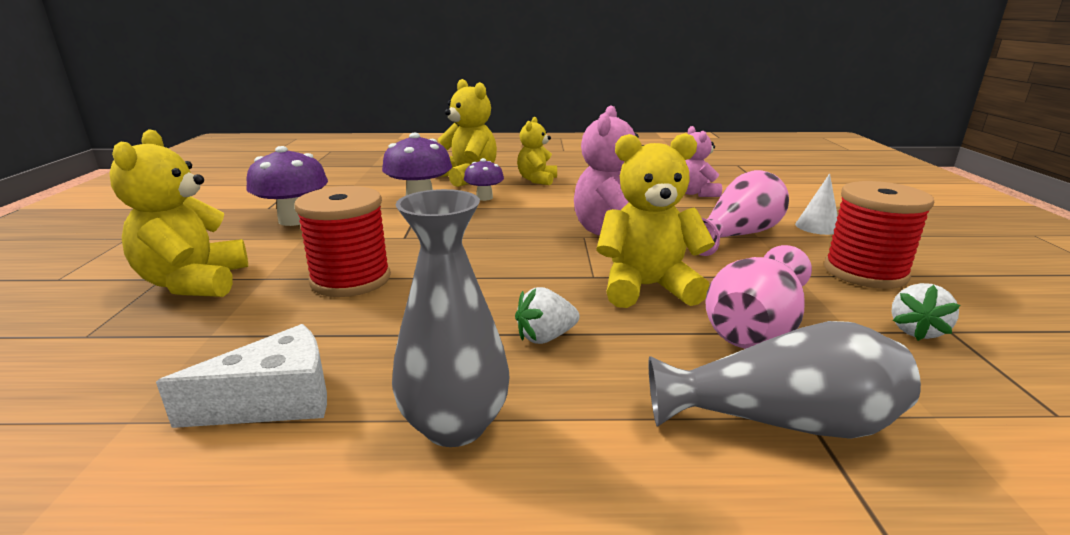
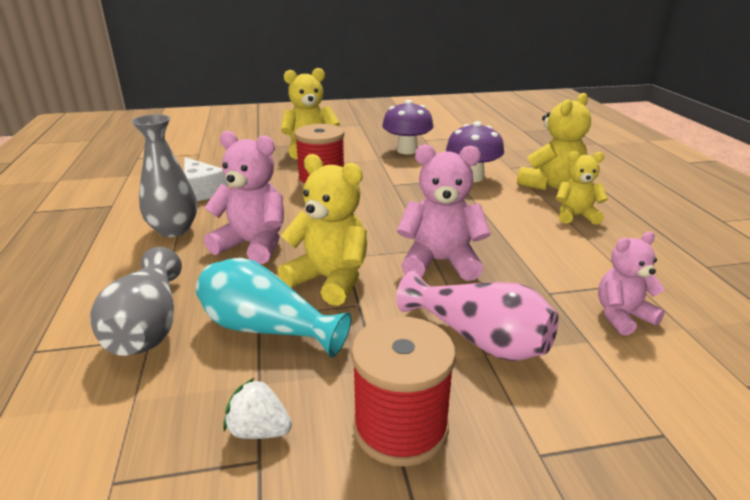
camera: 80 degrees right, 5 degrees up
purple mushroom [464,158,504,201] -> none
white strawberry [515,287,579,344] -> pink teddy bear [204,131,284,264]
yellow teddy bear [596,133,715,308] -> yellow teddy bear turned 45 degrees counterclockwise [277,154,367,306]
pink vase [705,245,812,349] -> turquoise vase [196,258,351,358]
white cone [795,173,838,235] -> none

